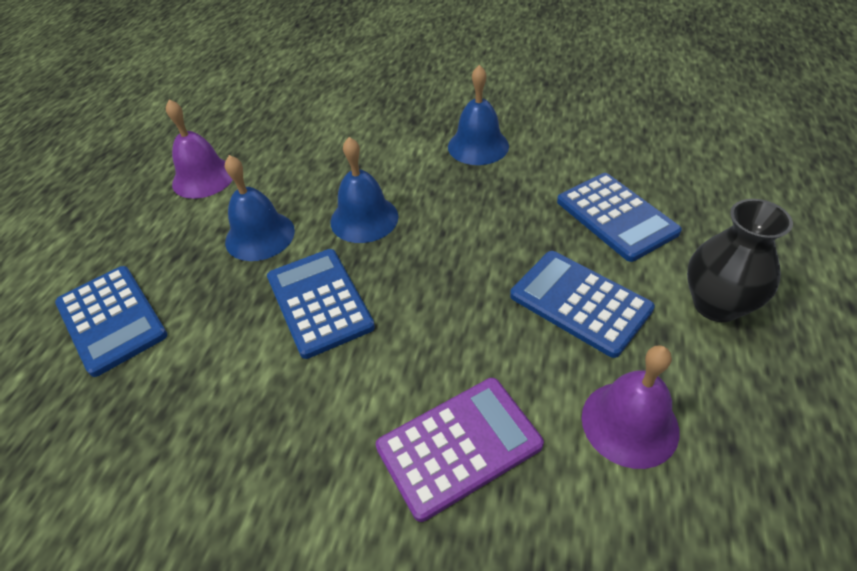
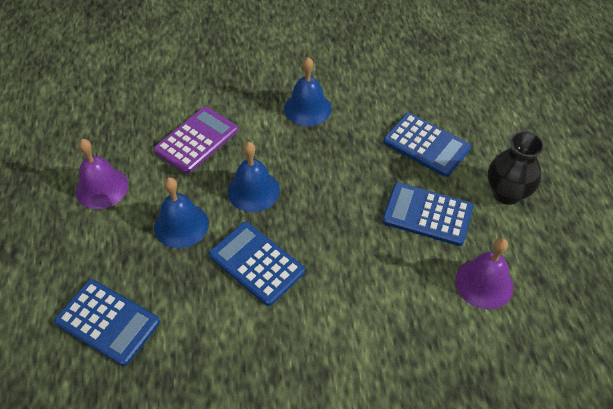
camera: 25 degrees left, 5 degrees up
purple calculator [376,378,544,522] -> purple calculator moved to [154,107,238,174]

